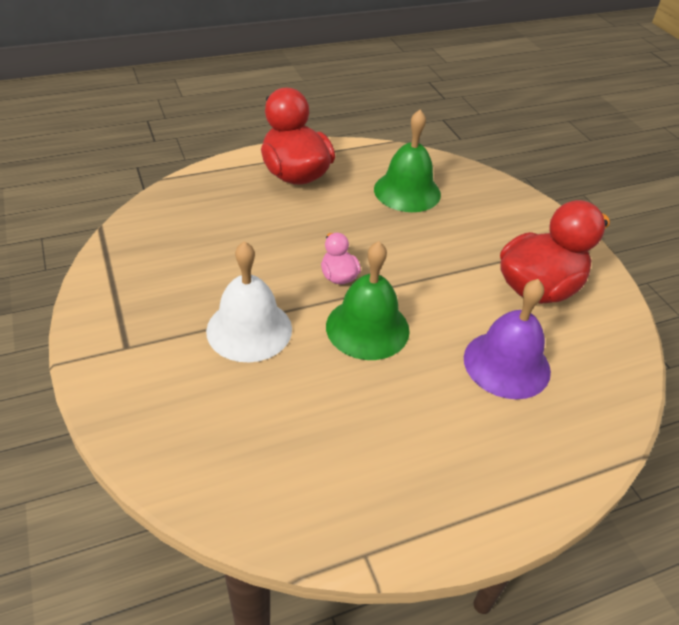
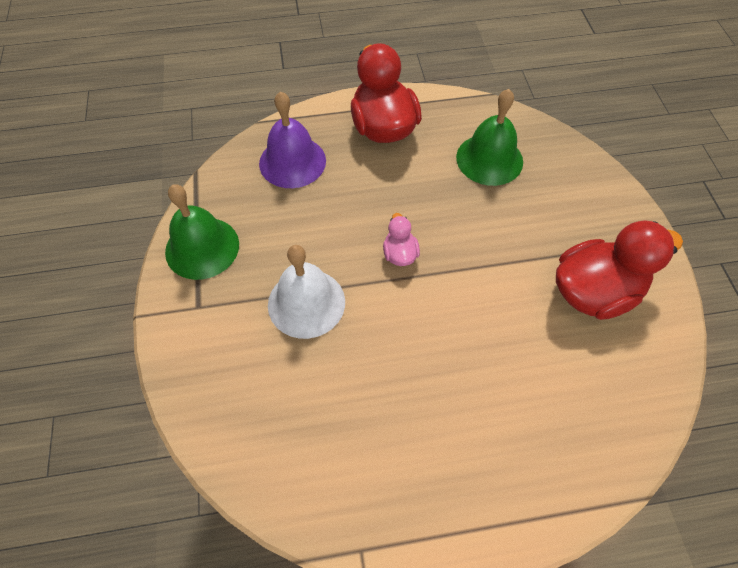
camera: 15 degrees right, 15 degrees up
green bell [326,241,410,360] -> green bell moved to [165,184,239,280]
purple bell [464,279,551,399] -> purple bell moved to [259,91,326,188]

